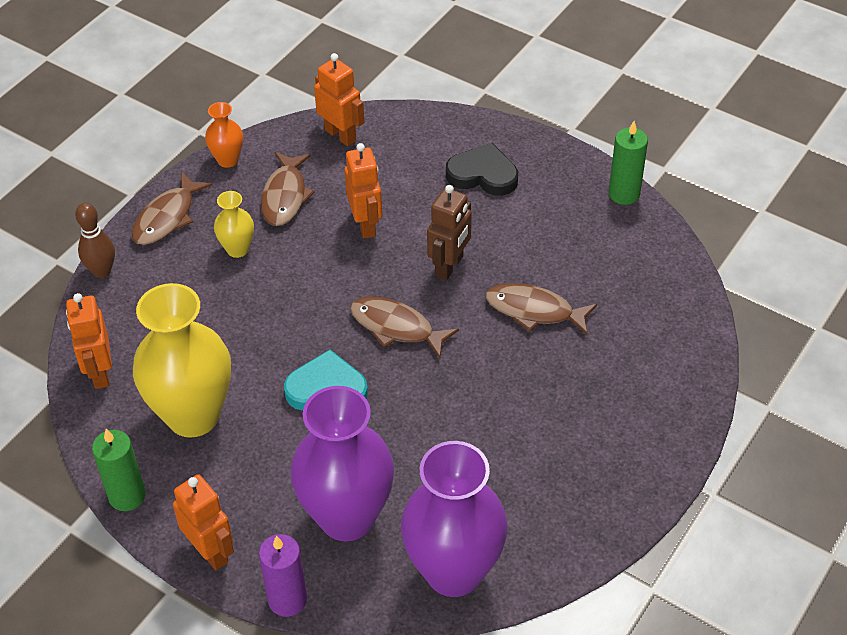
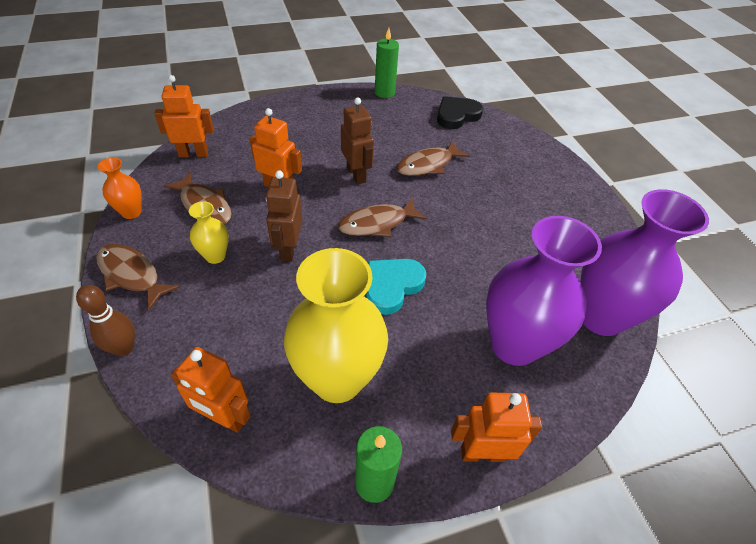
camera: 55 degrees left, 0 degrees up
brown fish [132,172,213,245] -> brown fish turned 150 degrees clockwise [96,244,180,310]
purple candle [259,534,307,617] -> none
black heart [446,143,518,196] -> black heart moved to [437,96,484,129]
none -> brown robot [266,170,303,262]

